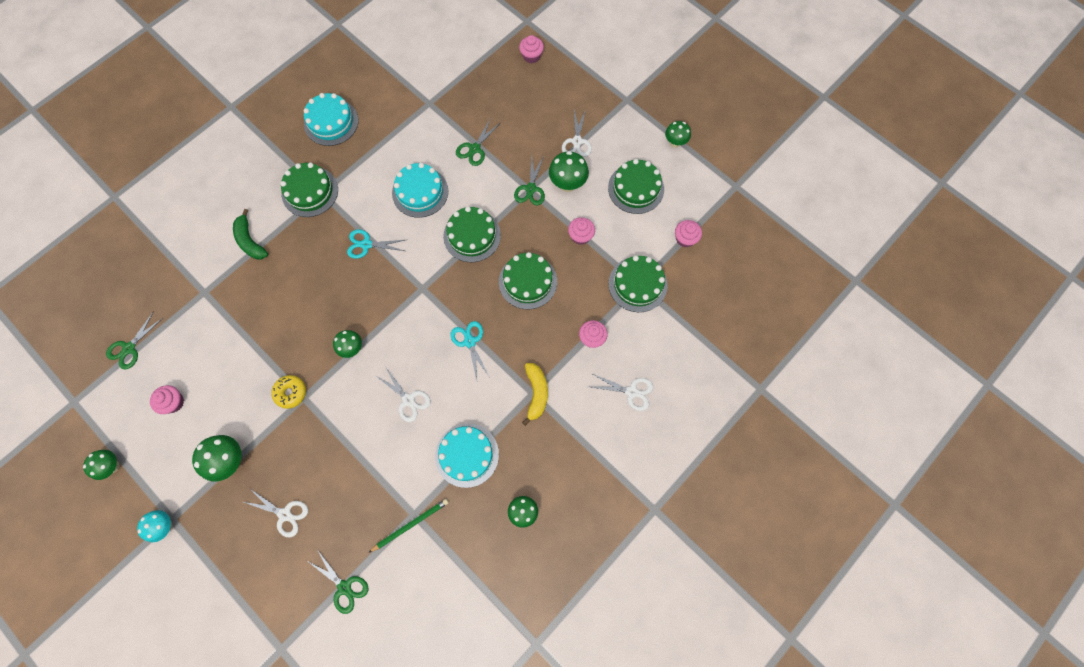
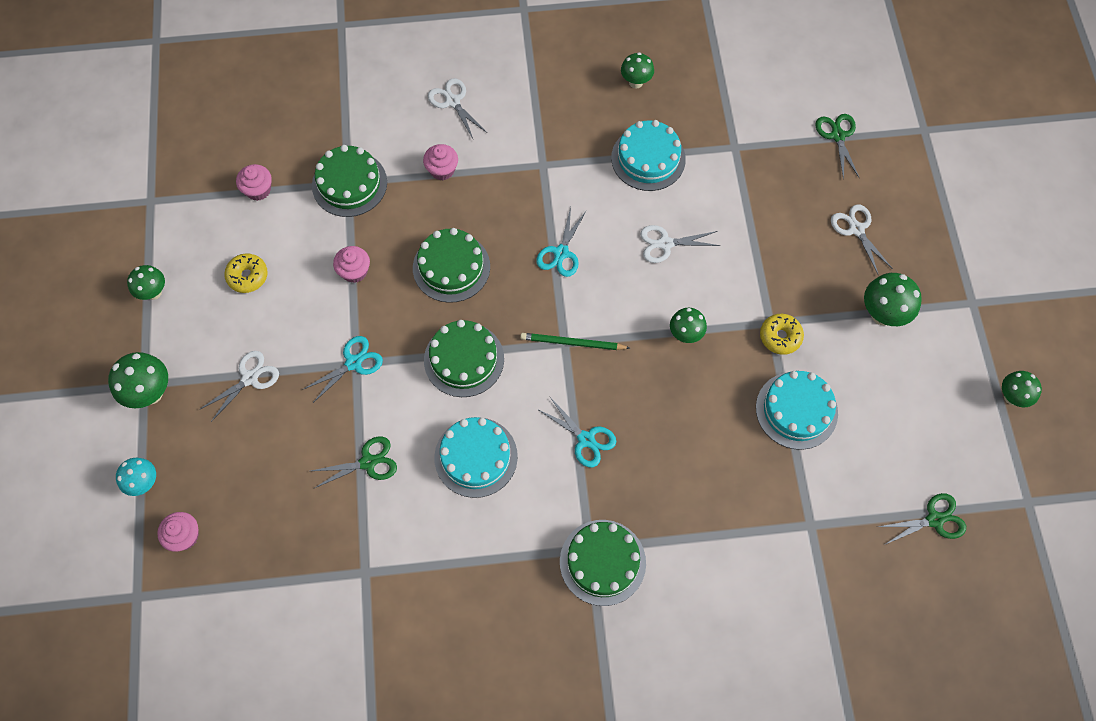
camera: 140 degrees left, 5 degrees down
turquoise mushroom [137,510,172,542] -> turquoise mushroom moved to [116,458,156,496]
pink cupcake [150,385,184,414] -> none
green banana [233,209,268,259] -> none
turquoise cake [304,93,358,146] -> turquoise cake moved to [756,371,838,450]
green pencil [368,499,449,553] -> green pencil moved to [520,333,630,350]
white scissors [376,368,431,422] -> white scissors turned 90 degrees counterclockwise [640,225,721,263]
green scissors [514,156,545,205] -> turquoise scissors [302,336,383,403]
yellow banana [522,363,548,426] -> none
green mushroom [549,151,589,192] -> green mushroom moved to [108,352,168,408]
green cake [608,159,664,214] -> yellow donut [224,253,268,293]

